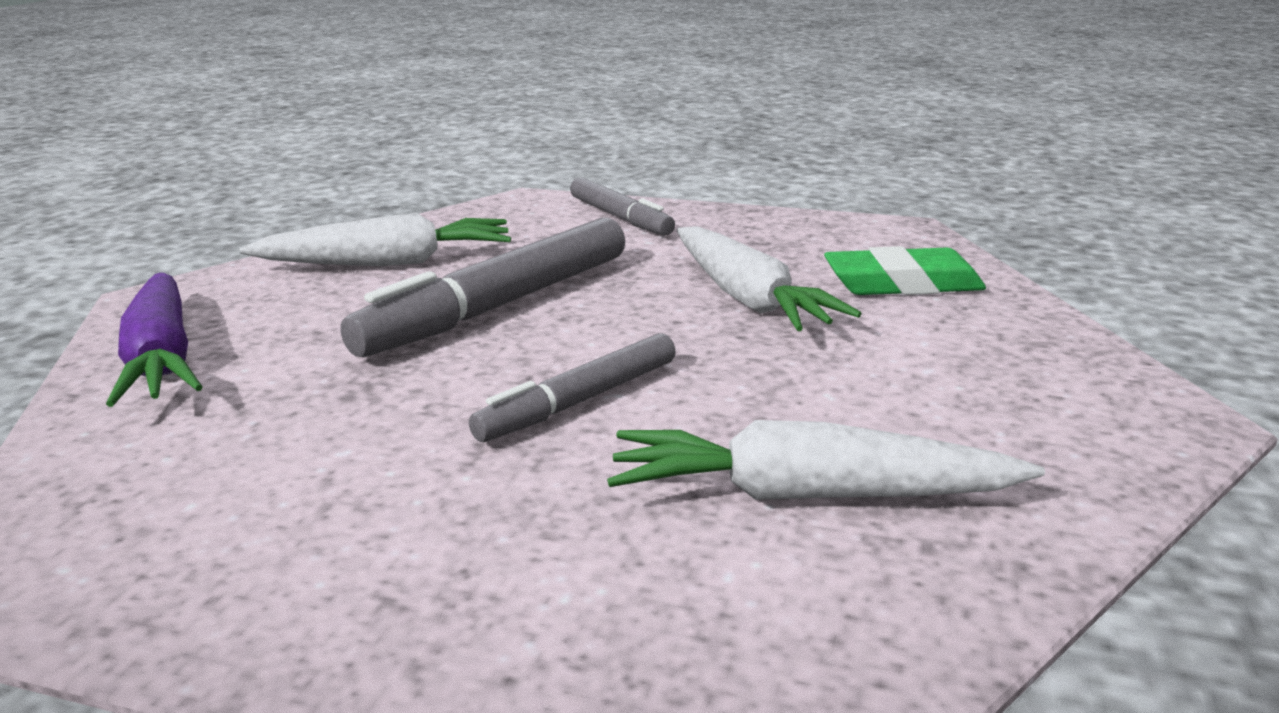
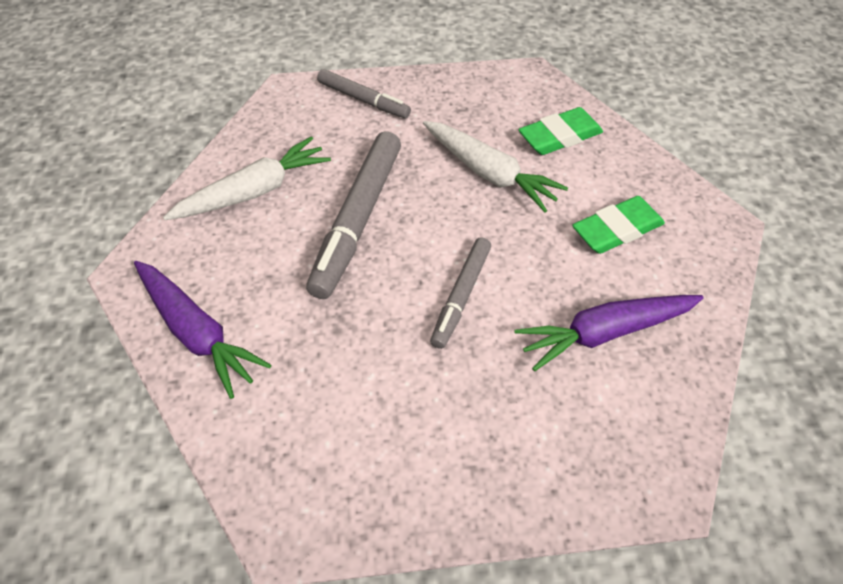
camera: 25 degrees left, 30 degrees up
white carrot [607,420,1045,500] -> purple carrot [514,295,704,371]
none -> green eraser [572,196,665,254]

